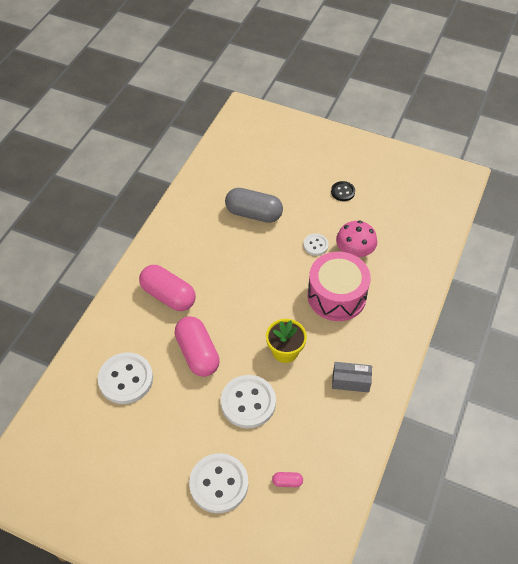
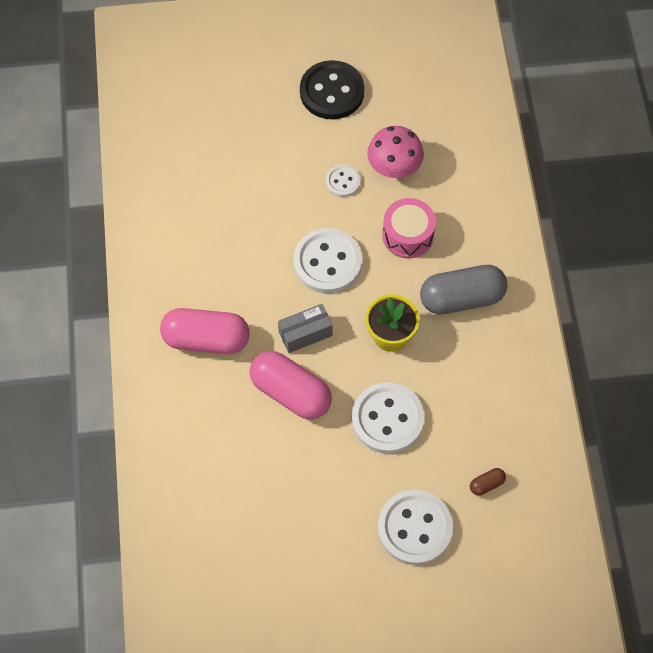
camera: 30 degrees left, 10 degrees up
white button [98,352,153,404] -> white button moved to [294,228,362,293]
grey capsule [225,188,283,223] -> grey capsule moved to [420,265,508,314]
pink capsule [272,472,303,487] -> brown capsule [470,468,506,496]
pink drum [308,252,371,321] -> pink drum [382,198,436,259], size x0.64
black button [331,181,355,201] -> black button [300,60,365,119], size x1.91
grey box [332,362,372,393] -> grey box moved to [278,304,333,353]

